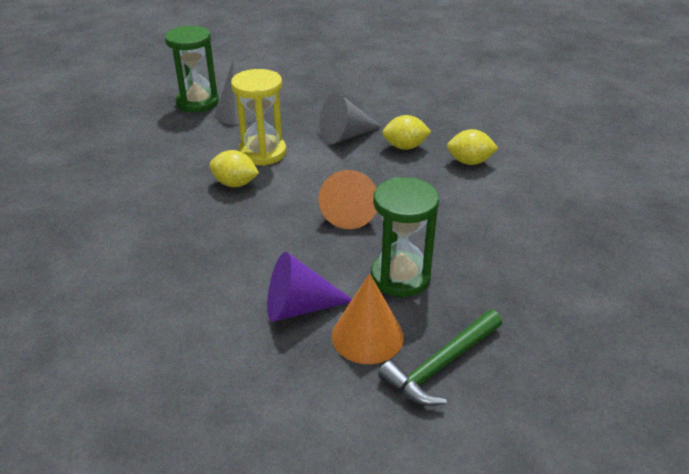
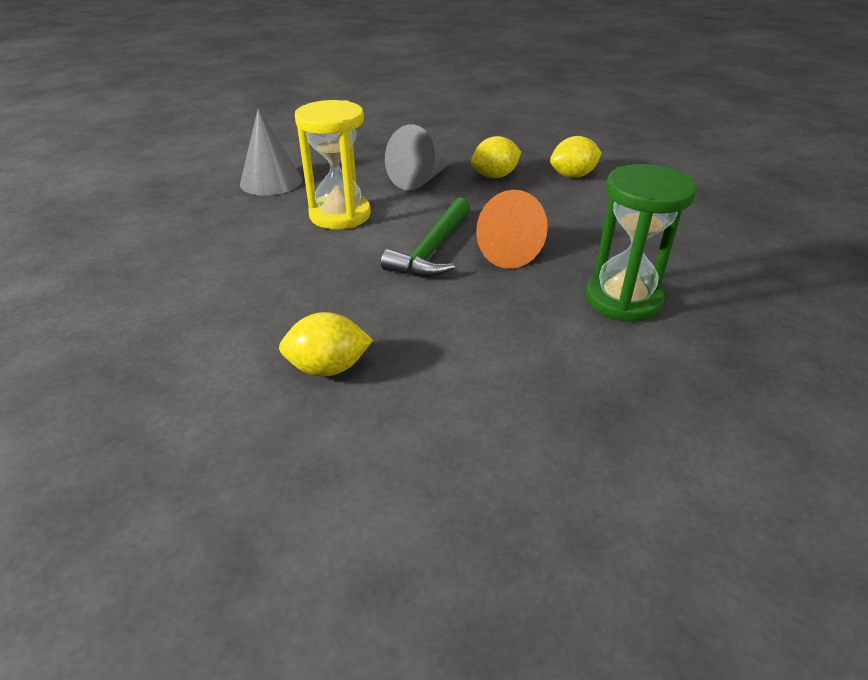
camera: 25 degrees left, 0 degrees up
green hourglass [165,26,219,112] -> none
yellow lemon [209,150,259,187] -> yellow lemon moved to [279,312,373,376]
purple cone [267,252,352,322] -> none
orange cone [332,273,404,364] -> none
green hammer [378,310,502,406] -> green hammer moved to [381,197,470,277]

